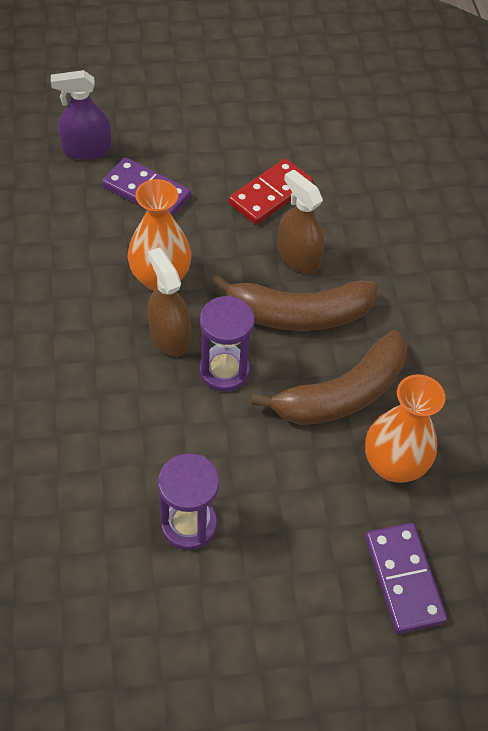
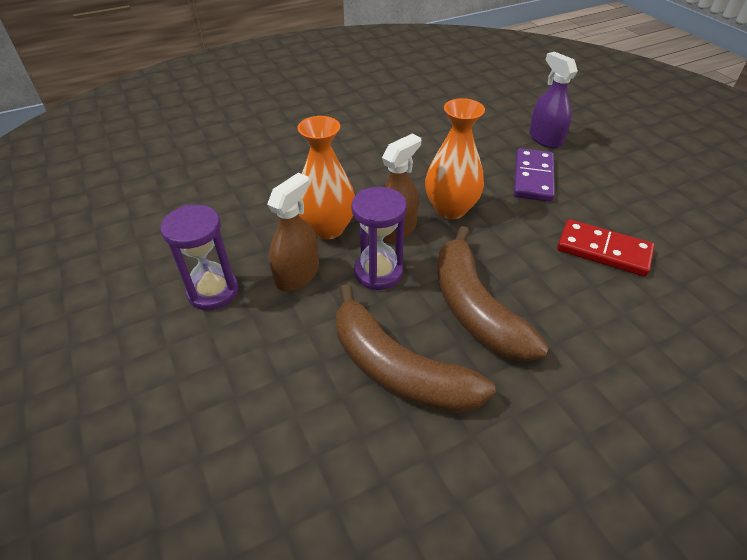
camera: 75 degrees right, 10 degrees down
brown spray bottle [277,169,324,274] -> brown spray bottle moved to [267,173,319,291]
orange vase [365,374,445,483] -> orange vase moved to [297,116,355,239]
purple domino [365,523,447,634] -> none

